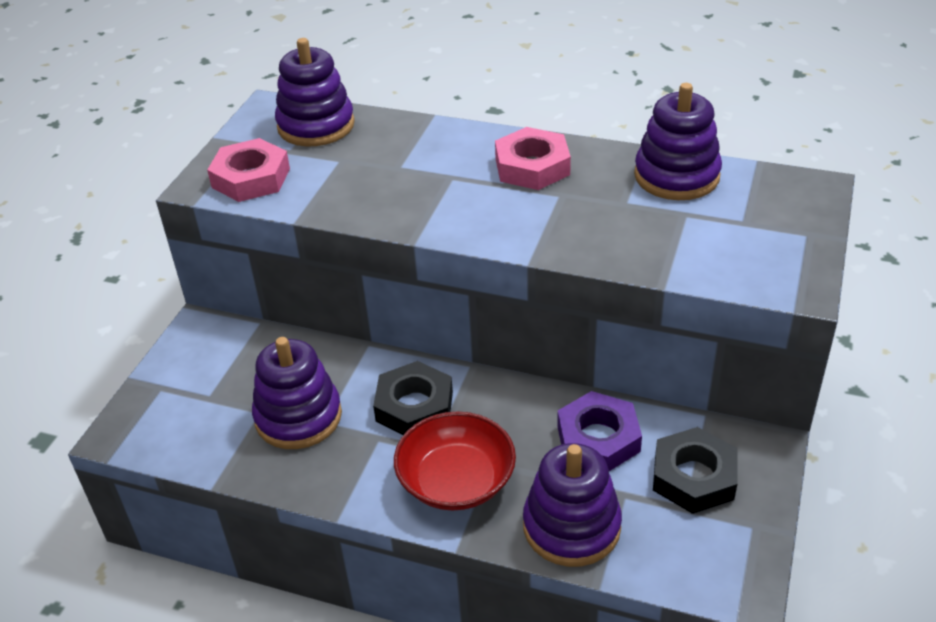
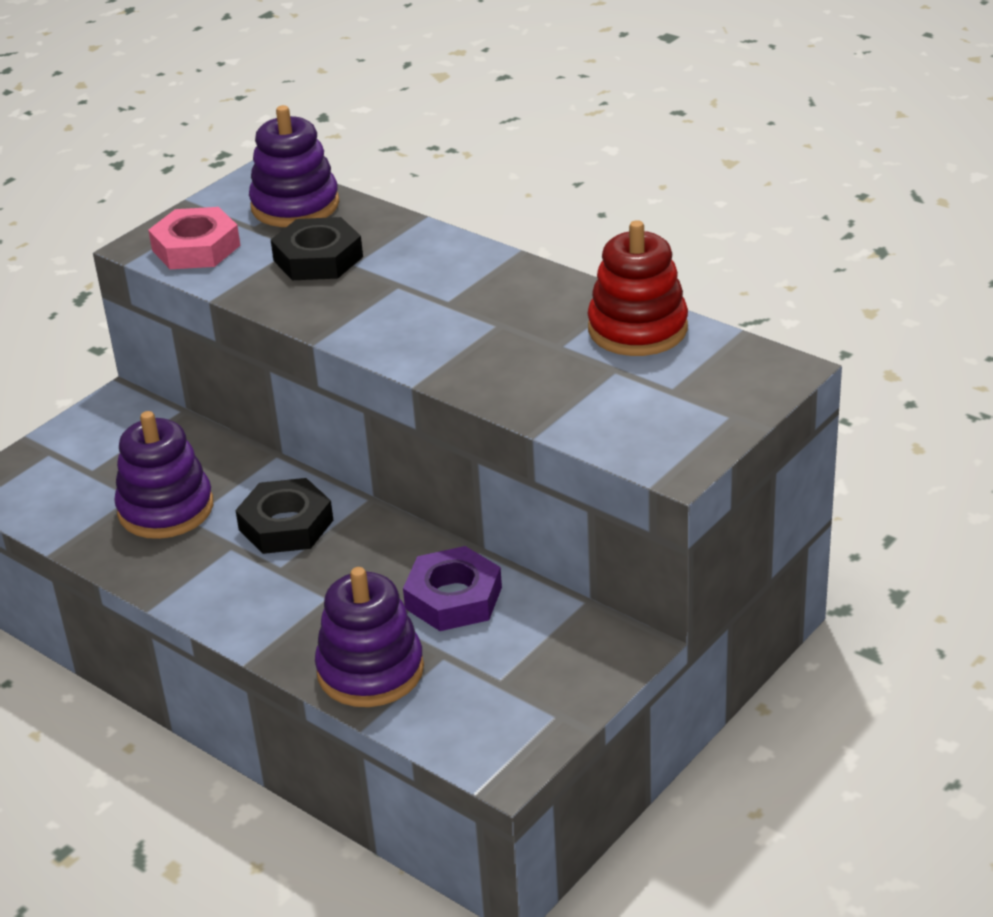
camera: 20 degrees right, 5 degrees down
red bowl [394,411,516,511] -> none
pink nut [495,127,571,190] -> none
purple stacking toy [634,83,722,200] -> red stacking toy [588,220,688,356]
black nut [653,427,737,514] -> black nut moved to [271,217,363,280]

